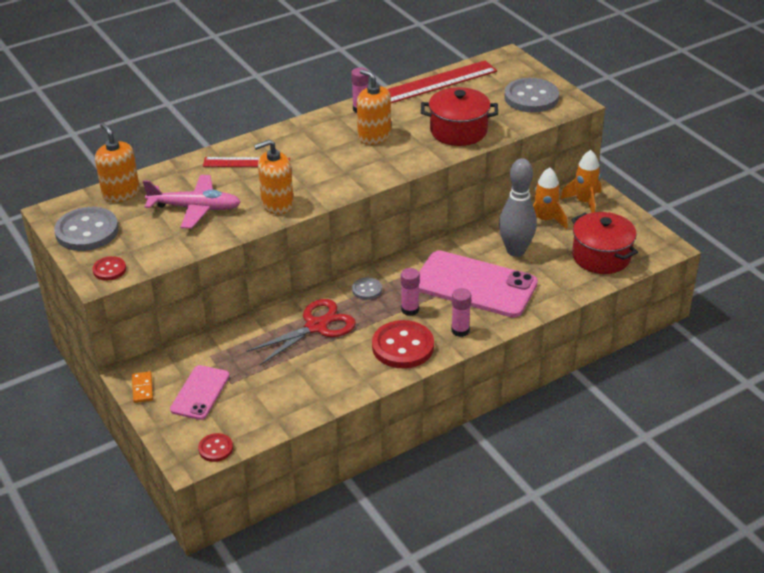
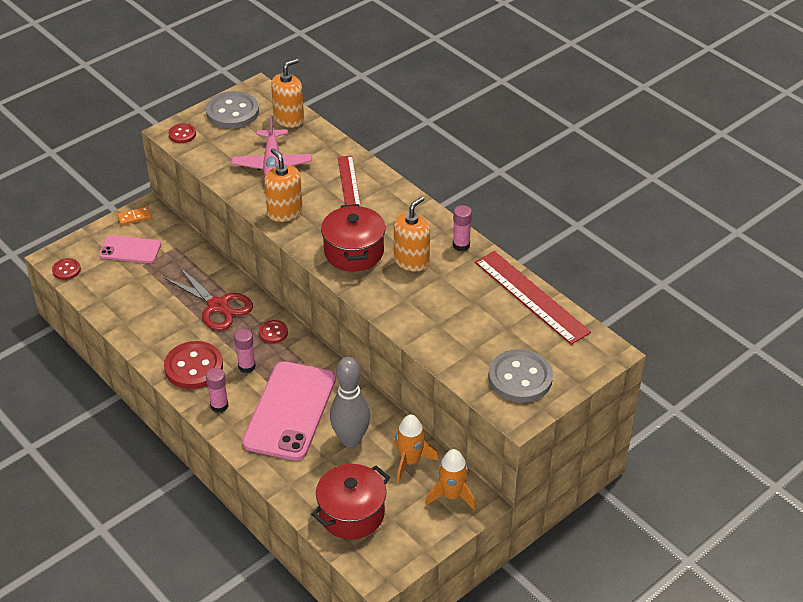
camera: 80 degrees right, 5 degrees up
grey button [352,277,382,300] -> red button [259,320,288,344]
red pot [421,87,498,146] -> red pot moved to [321,204,386,271]

